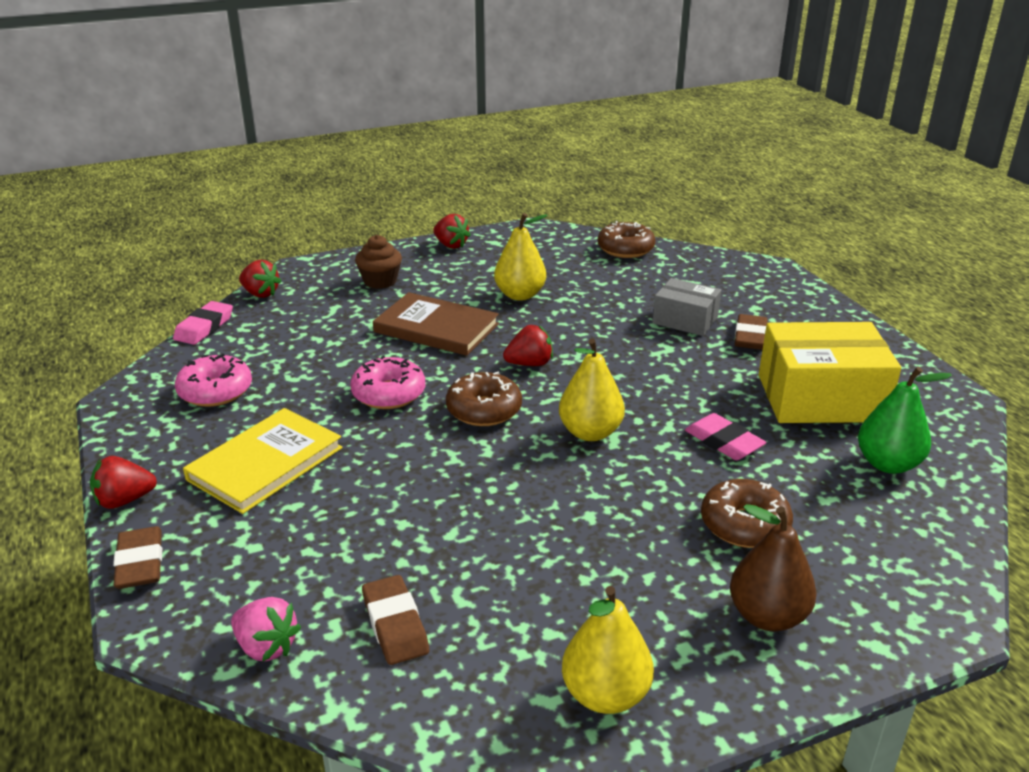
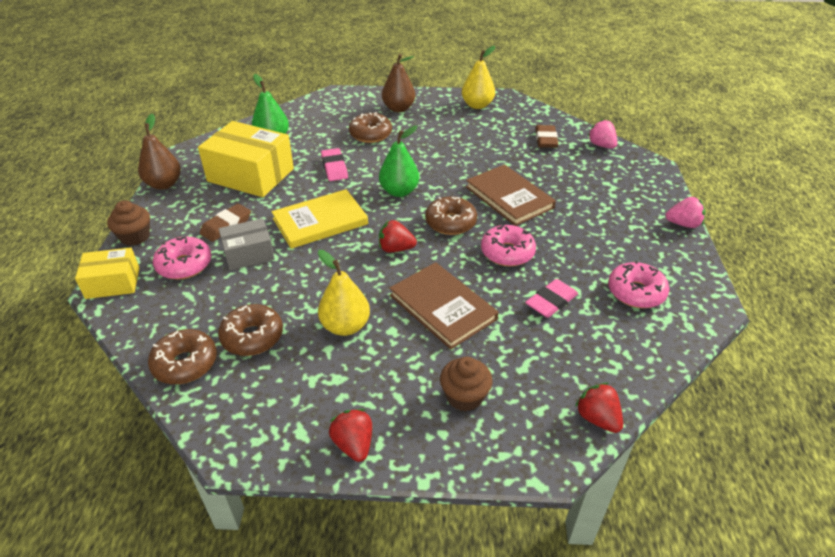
camera: 155 degrees left, 10 degrees up
red strawberry [90,456,157,509] -> pink strawberry [665,197,705,228]
brown eraser [113,526,162,589] -> none
pink eraser [173,301,233,345] -> pink eraser moved to [525,279,578,318]
yellow book [183,408,343,514] -> yellow book moved to [272,189,368,249]
yellow pear [559,339,625,441] -> green pear [379,125,419,197]
grey box [652,278,721,336] -> grey box turned 75 degrees counterclockwise [219,218,275,270]
none -> yellow box [75,248,139,299]
none -> brown cupcake [107,200,150,246]
none -> brown pear [138,114,181,190]
none -> pink donut [153,236,211,280]
none -> brown donut [218,304,283,356]
none -> brown book [466,164,556,226]

